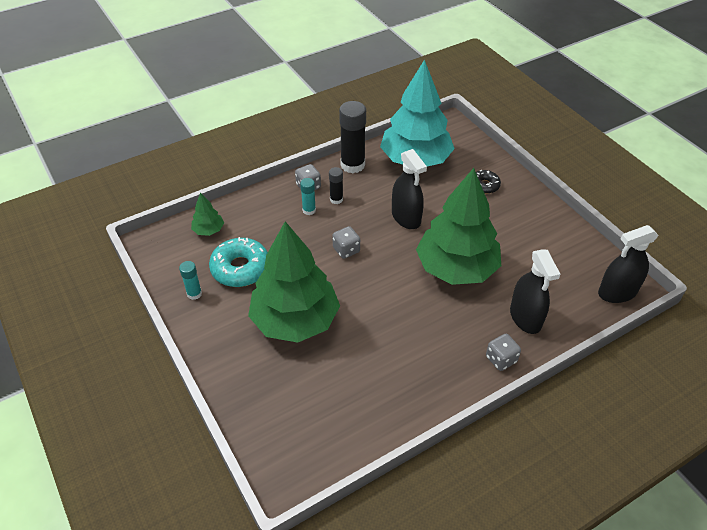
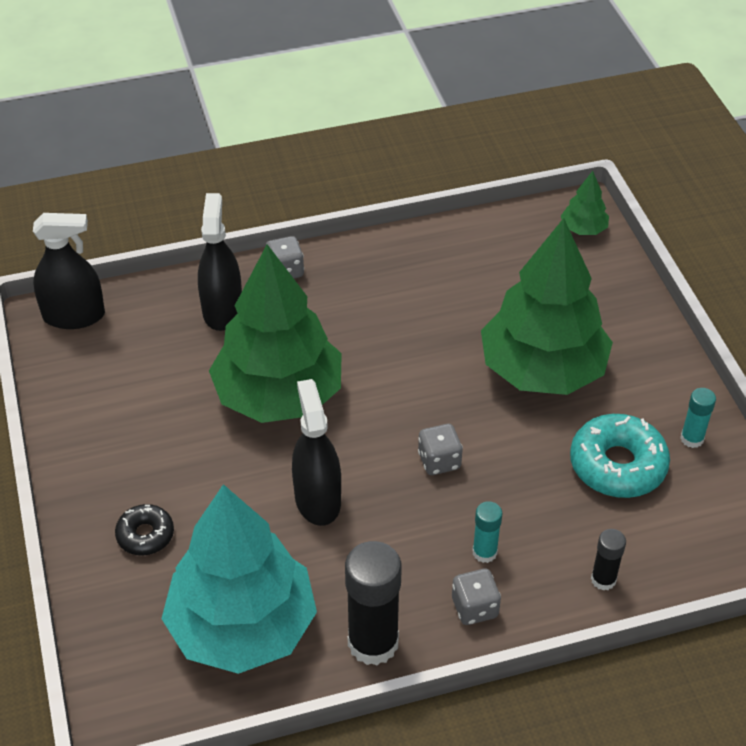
camera: 165 degrees left, 0 degrees up
green tree [191,193,224,236] -> green tree moved to [561,171,609,235]
black glue stick [329,167,343,204] -> black glue stick moved to [591,529,626,590]

